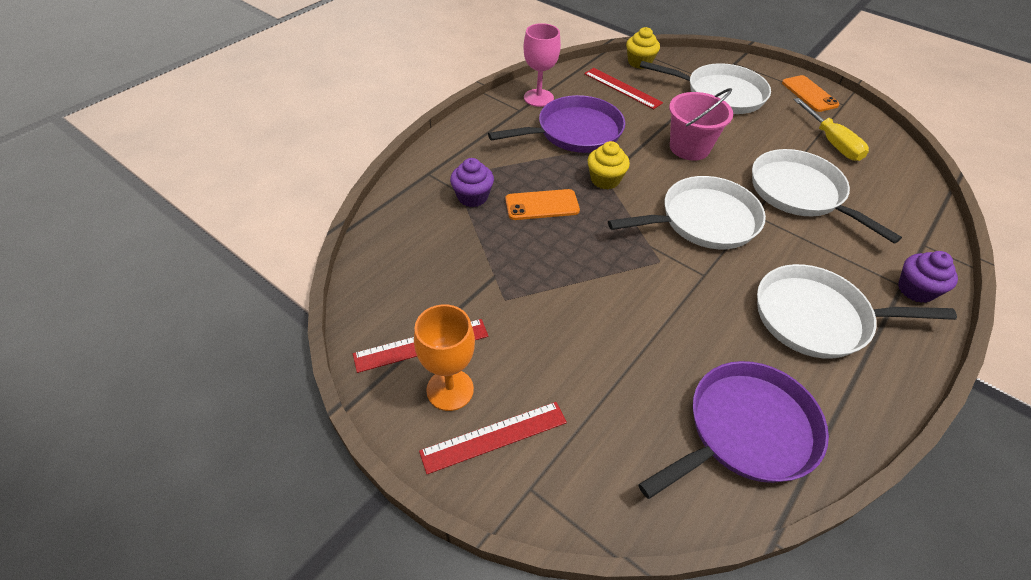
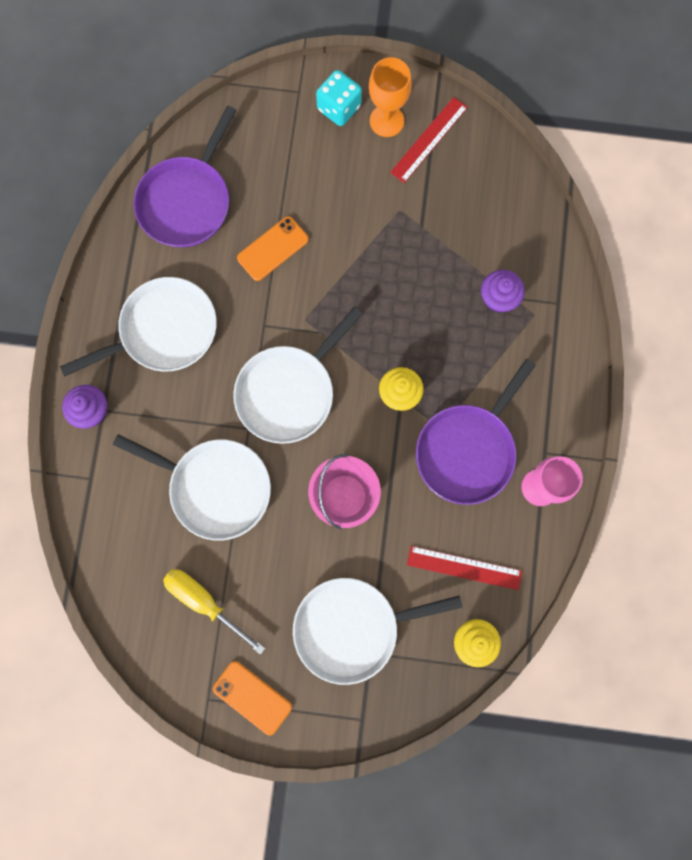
camera: 150 degrees right, 30 degrees up
red ruler [419,402,567,474] -> turquoise dice [316,70,362,126]
orange phone [505,189,580,220] -> orange phone moved to [237,216,309,281]

